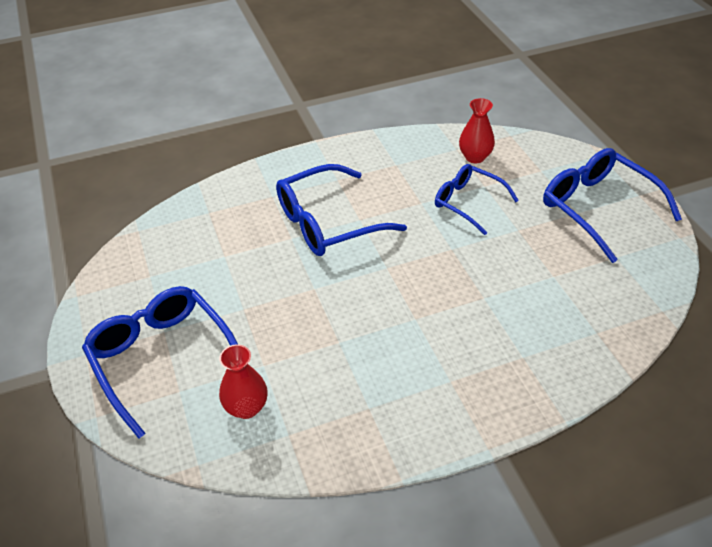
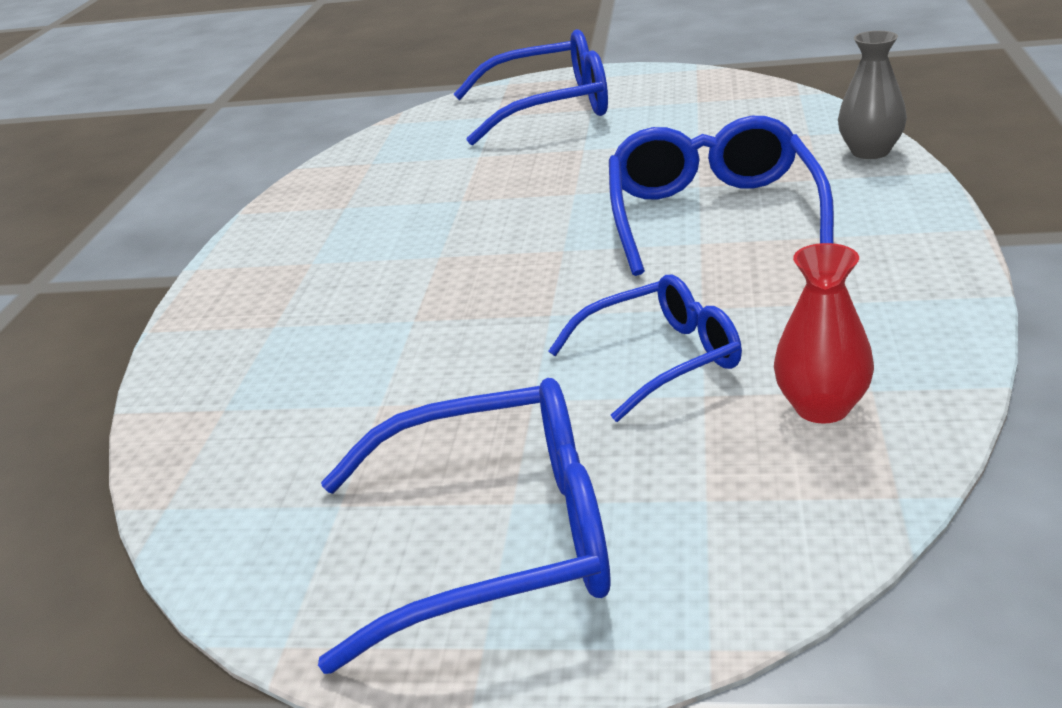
camera: 120 degrees right, 15 degrees down
red vase [219,344,268,419] -> none
none -> grey vase [838,31,907,159]

